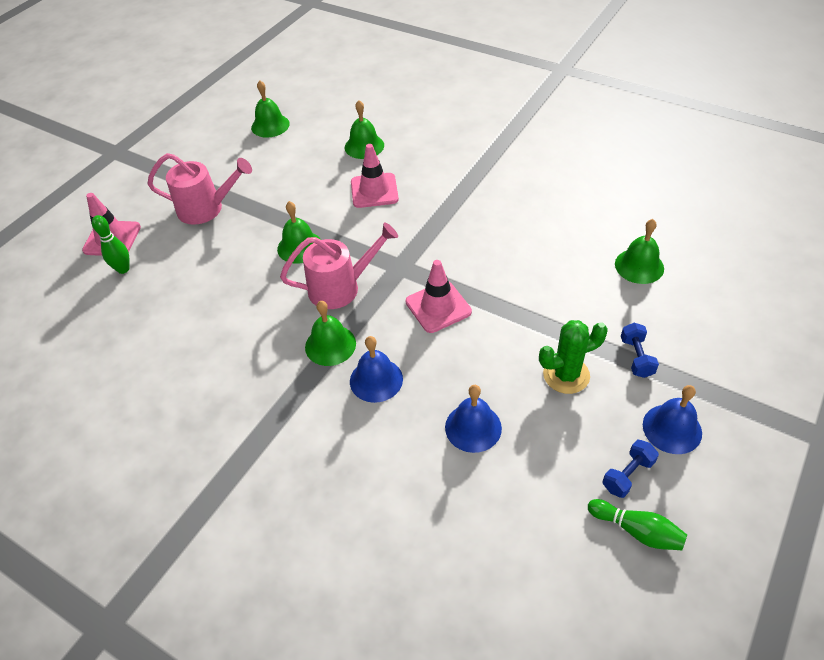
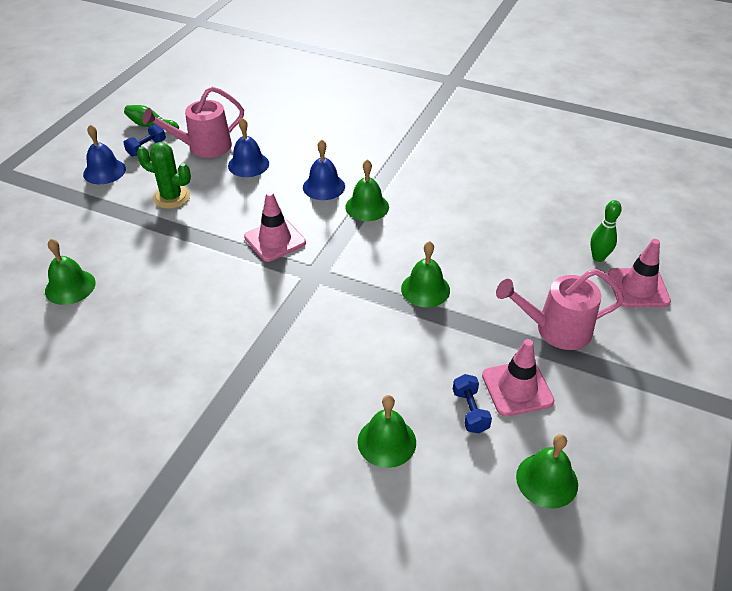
camera: 170 degrees right, 5 degrees down
pink watering can [280,222,398,309] -> pink watering can moved to [142,87,244,158]
pink traffic cone [351,144,399,208] -> pink traffic cone moved to [482,339,555,417]
green cactus [539,320,608,394] -> green cactus turned 45 degrees clockwise [137,142,191,209]
blue dumbbell [621,323,659,378] -> blue dumbbell moved to [453,374,492,433]

